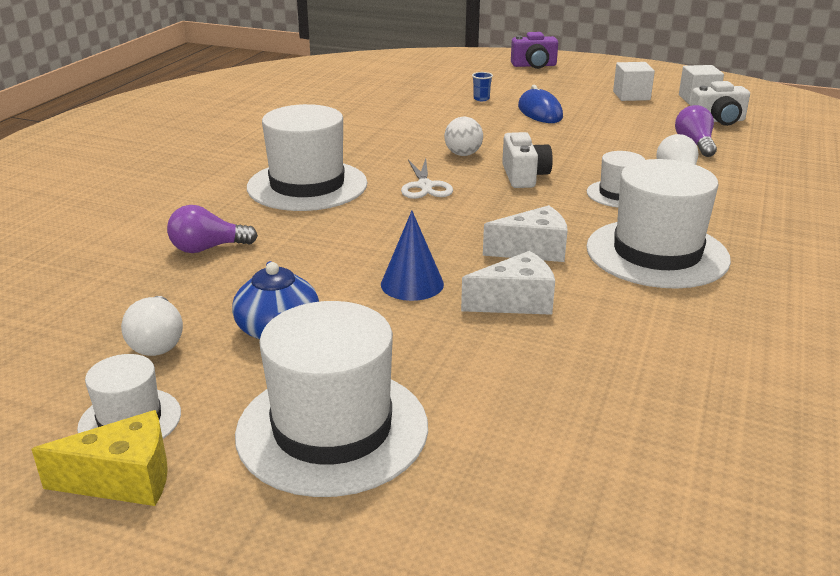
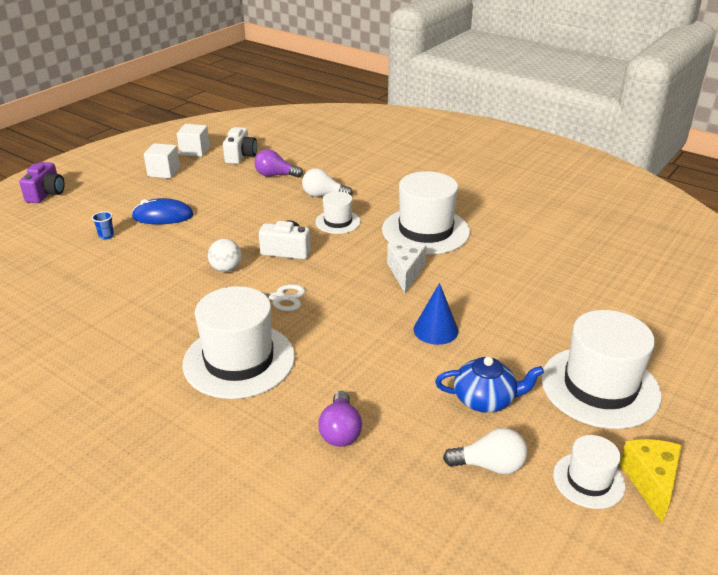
camera: 75 degrees left, 5 degrees up
white cheese [461,251,555,315] -> none

